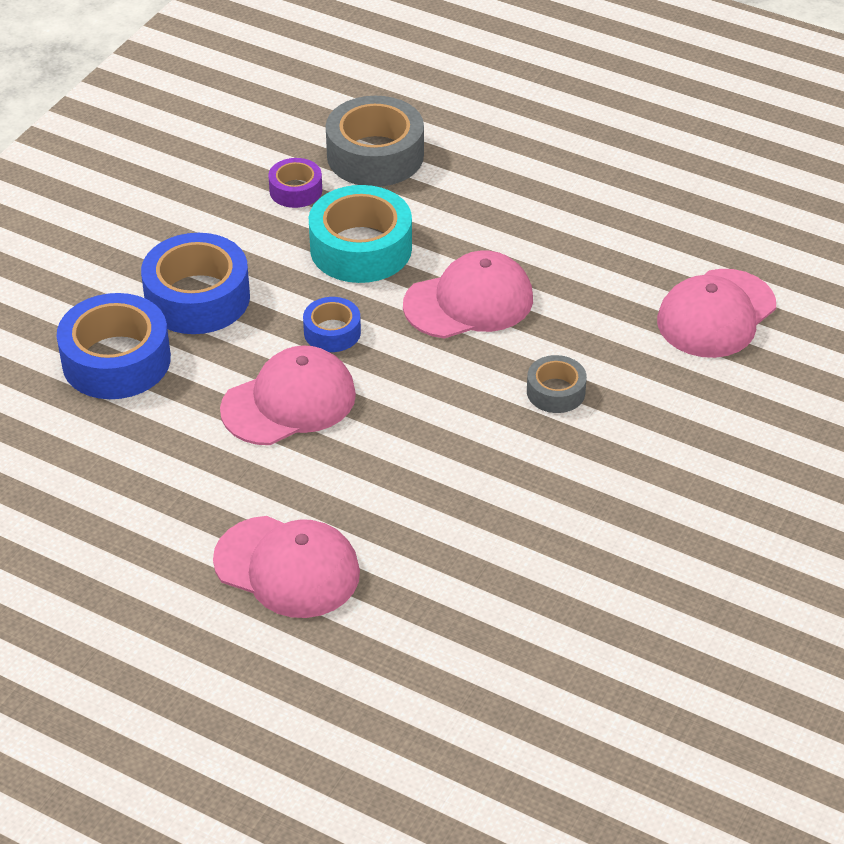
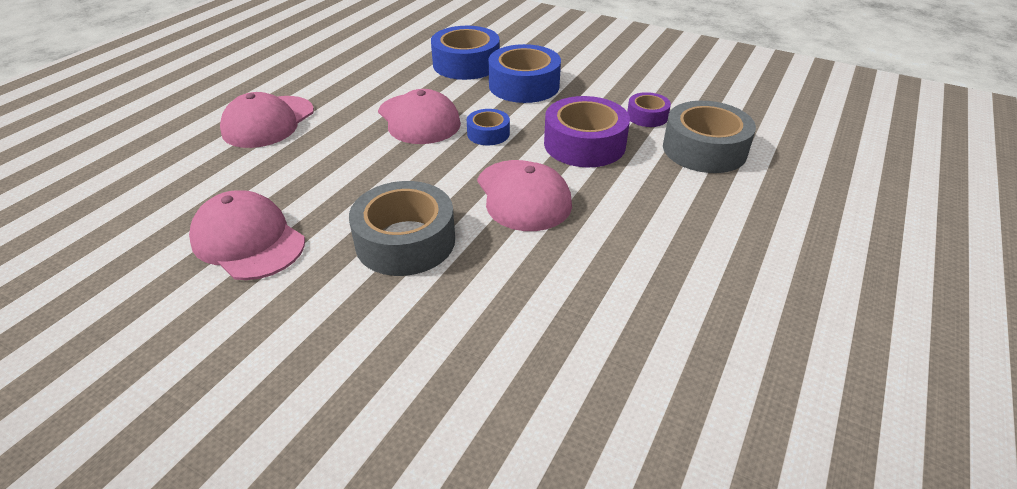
camera: 90 degrees right, 5 degrees down
turquoise tape [309,185,412,283] -> purple tape [544,96,630,167]
grey tape [527,355,587,413] -> grey tape [349,181,455,276], size x1.87
pink cap [657,269,776,358] -> pink cap moved to [189,190,305,280]

